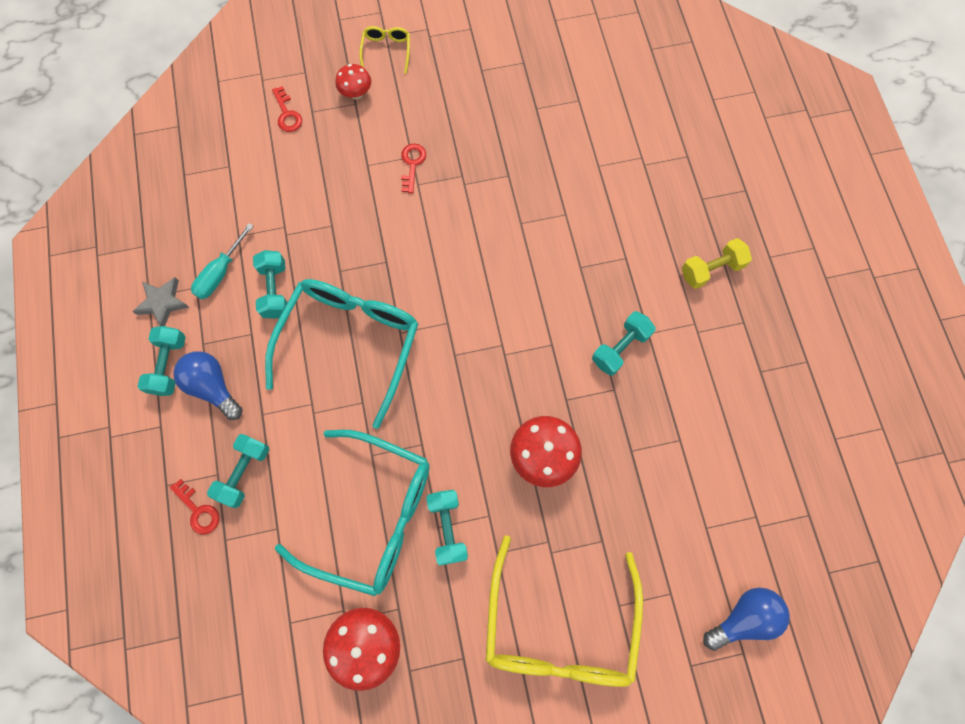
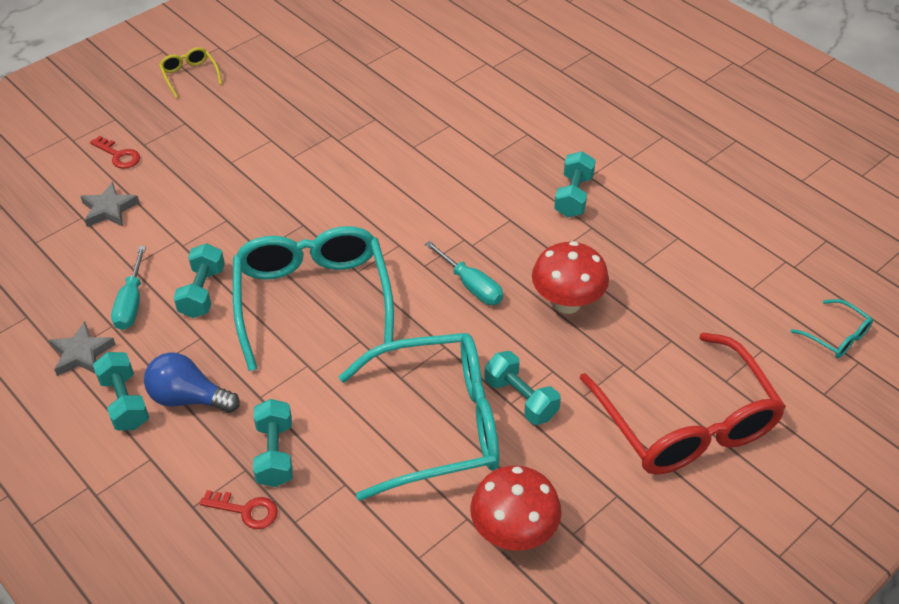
camera: 30 degrees left, 25 degrees down
turquoise dumbbell [253,250,288,319] -> turquoise dumbbell turned 45 degrees clockwise [173,243,225,318]
red mushroom [335,64,371,100] -> none
red key [401,144,426,194] -> none
yellow glasses [485,535,643,687] -> red glasses [580,332,786,475]
yellow dumbbell [682,238,752,289] -> none
blue light bulb [703,588,790,651] -> turquoise glasses [790,299,873,358]
none -> grey star [80,182,140,227]
none -> turquoise screwdriver [425,241,503,305]

